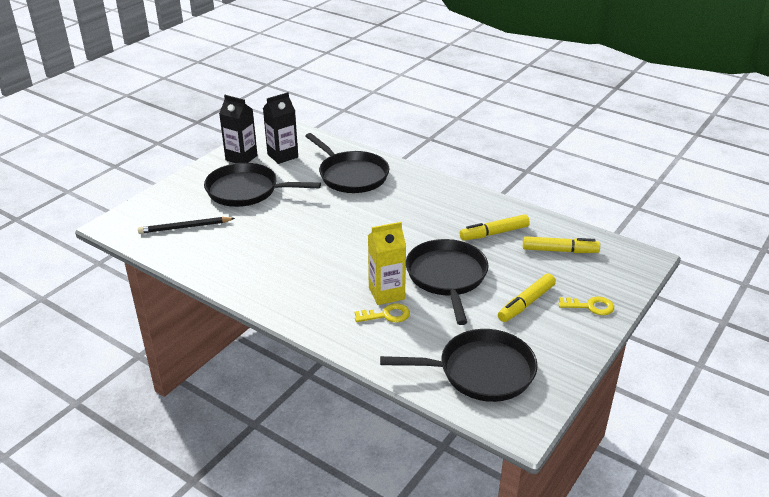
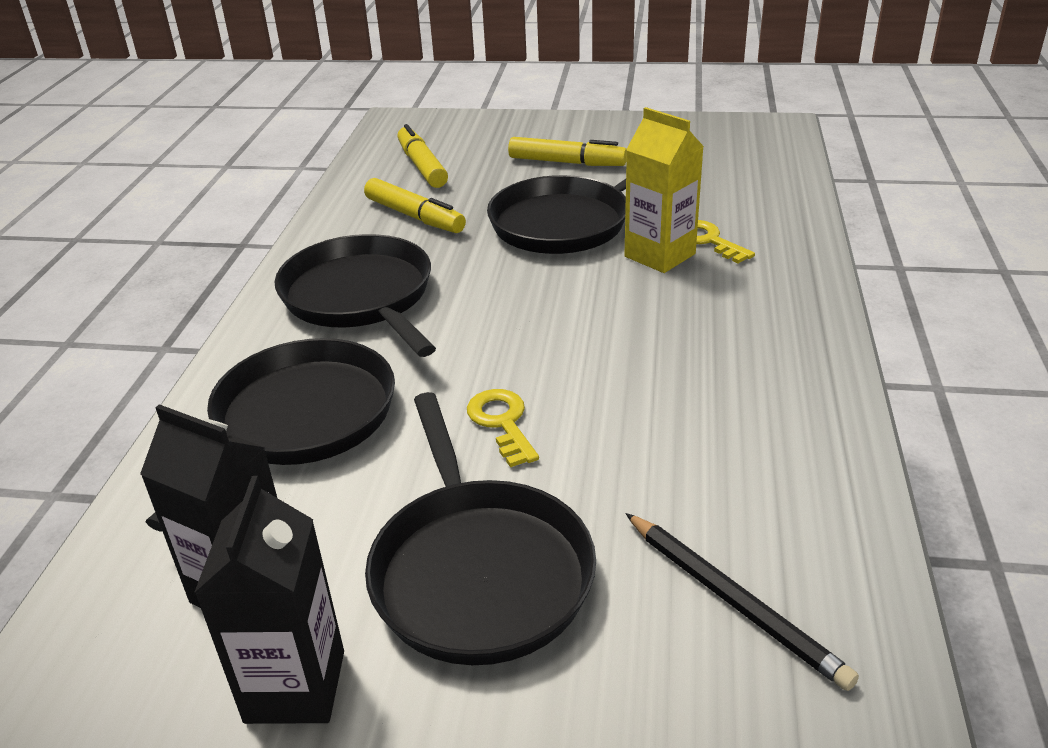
camera: 115 degrees left, 0 degrees up
black pan [380,329,538,402] -> black pan moved to [275,234,436,357]
yellow key [559,297,614,315] -> yellow key moved to [467,389,539,467]

